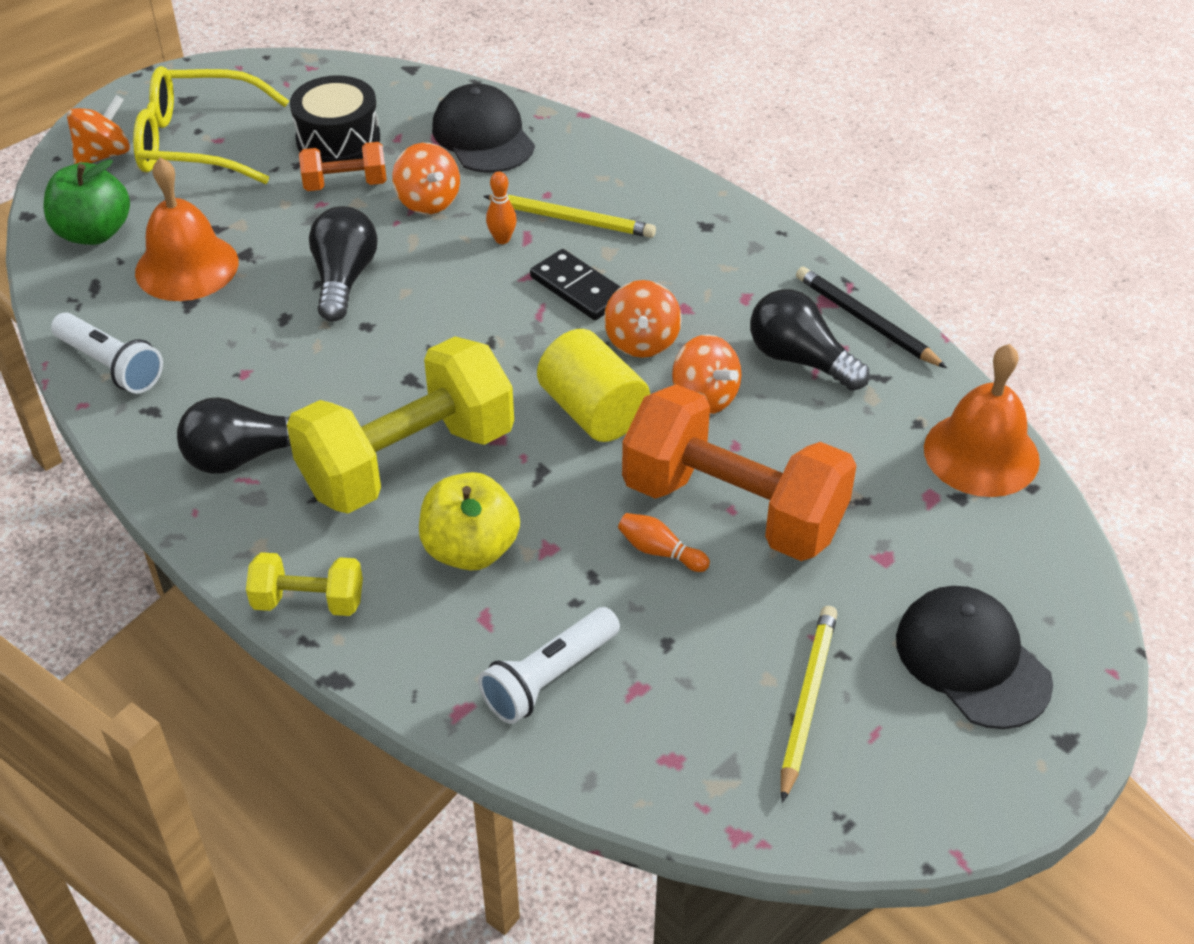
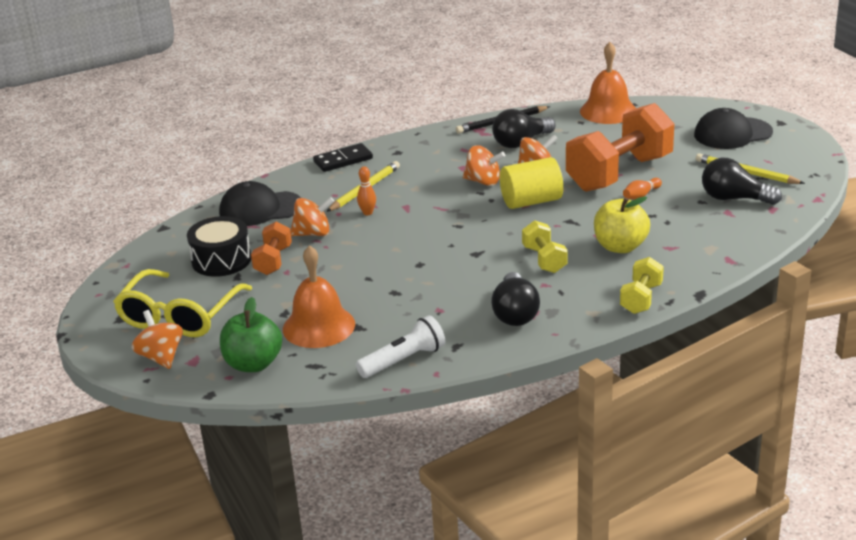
camera: 70 degrees left, 15 degrees down
yellow dumbbell [287,337,514,514] -> yellow dumbbell [522,220,568,273], size x0.48
black light bulb [309,206,377,322] -> black light bulb moved to [702,158,782,205]
white flashlight [478,607,620,724] -> none
black domino [530,249,620,320] -> black domino moved to [313,143,373,172]

